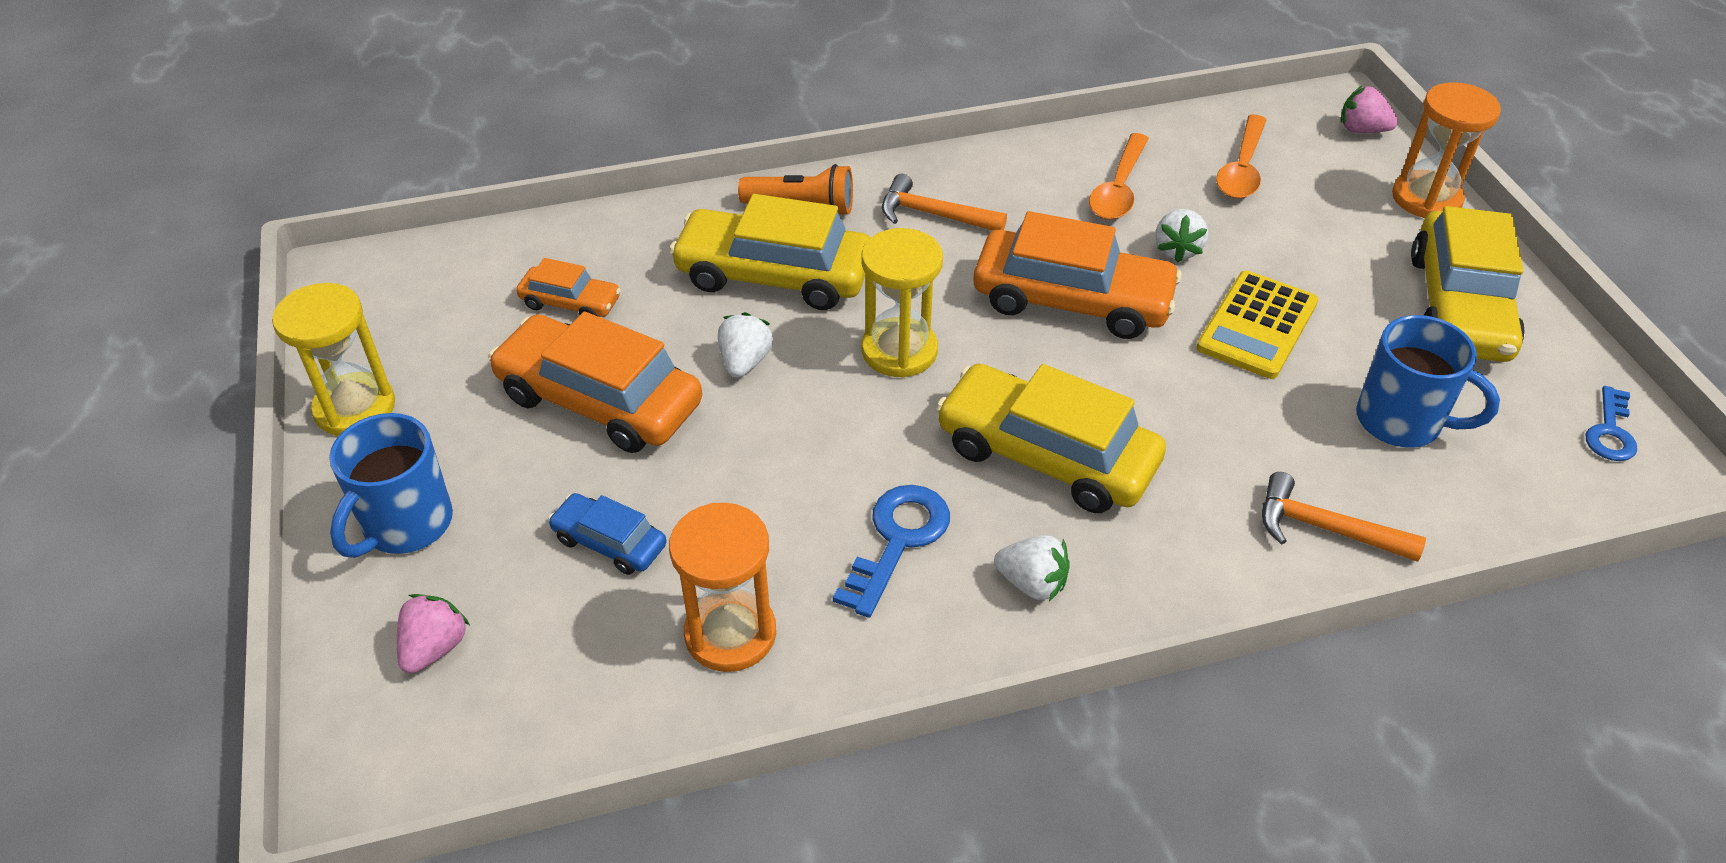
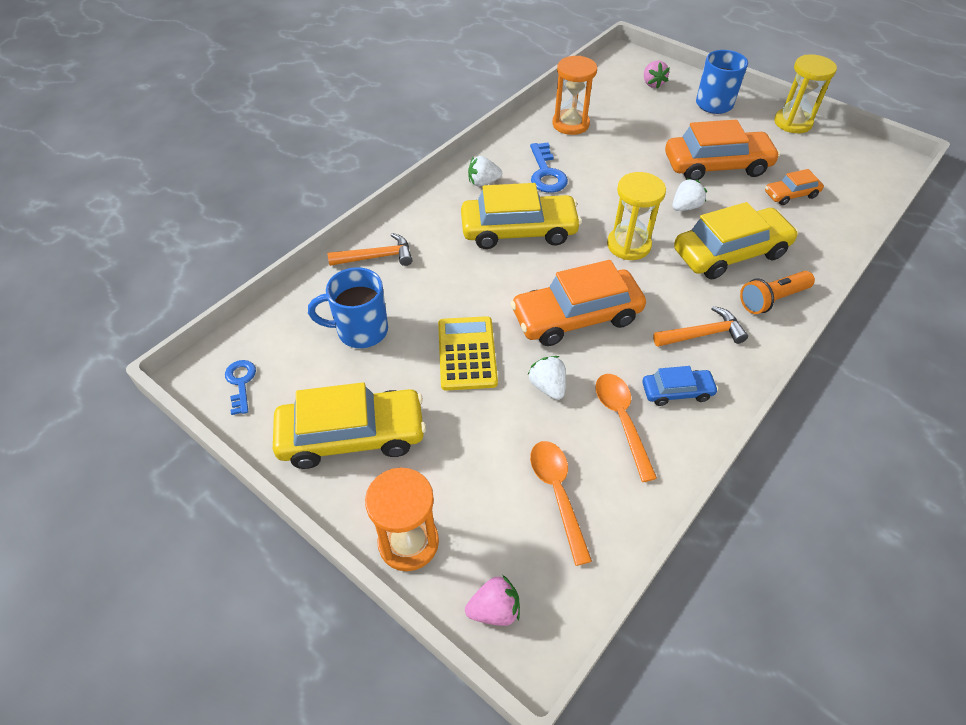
camera: 145 degrees right, 5 degrees up
blue car [548,493,667,575] -> blue car moved to [642,366,718,406]
white strawberry [718,312,773,378] -> white strawberry turned 105 degrees counterclockwise [673,179,707,211]
yellow car [1411,206,1525,362] -> yellow car turned 105 degrees clockwise [273,382,426,469]

